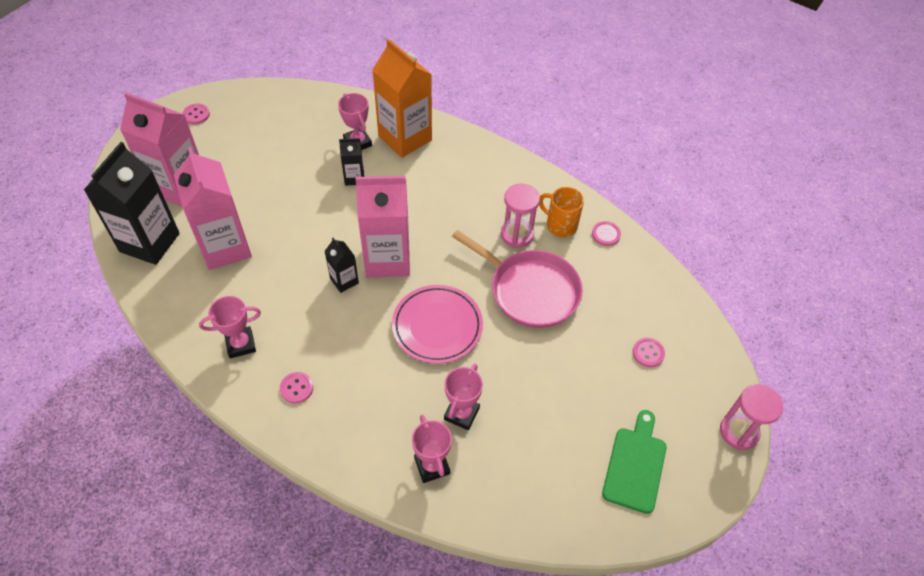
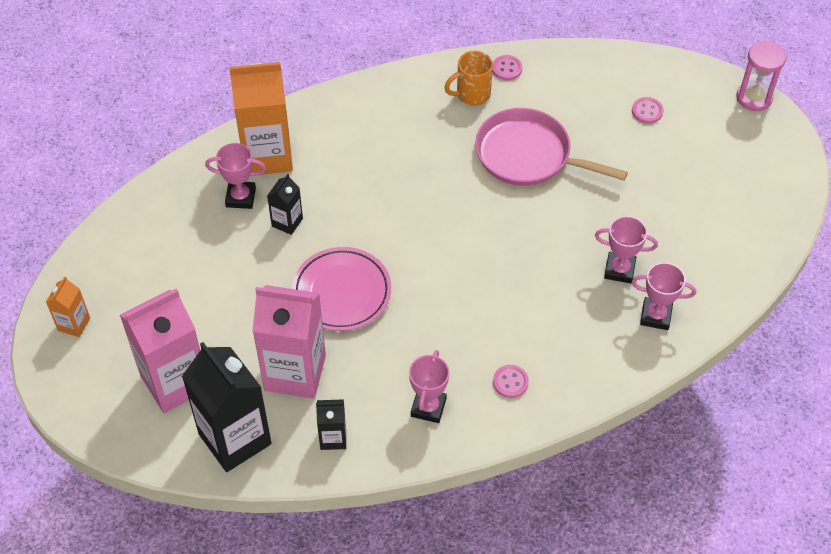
camera: 55 degrees left, 0 degrees up
pink button [182,103,210,124] -> orange carton [46,276,90,337]
black carton [325,238,359,293] -> black carton moved to [316,399,346,450]
pink carton [355,176,410,277] -> none
pink plate [392,285,483,364] -> pink plate moved to [292,247,391,331]
pink trophy [444,364,483,430] -> pink trophy turned 45 degrees counterclockwise [595,216,658,283]
pink pan [452,230,583,328] -> pink pan turned 135 degrees counterclockwise [475,108,628,186]
pink hourglass [501,184,540,248] -> none
green cutting board [602,410,667,514] -> none

